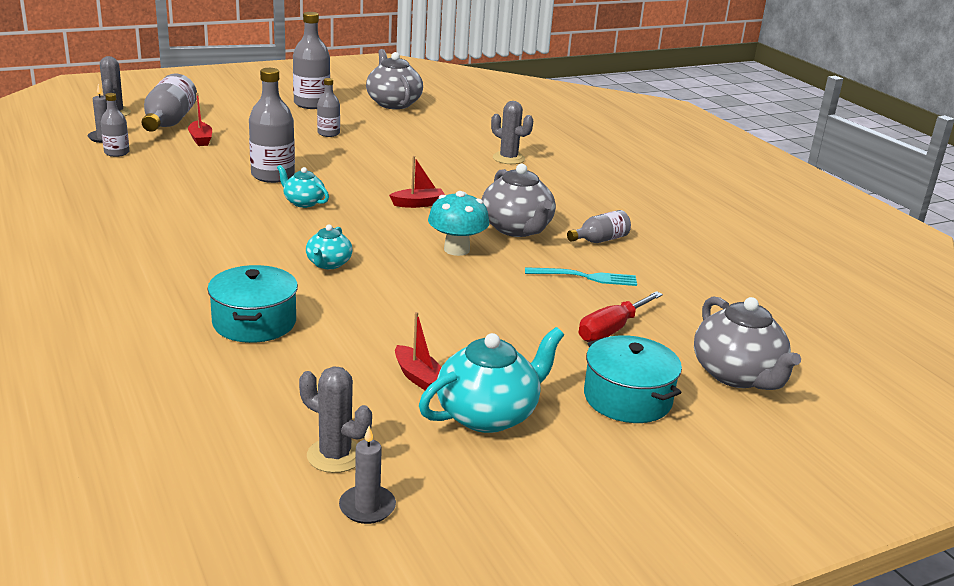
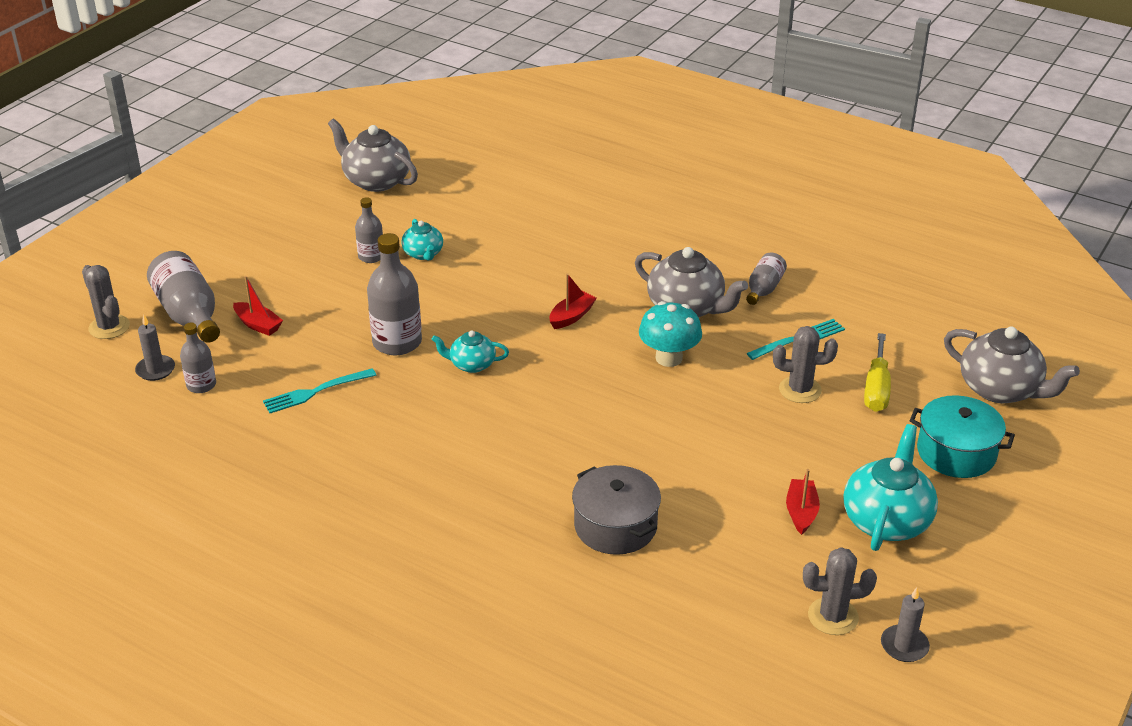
camera: 30 degrees left, 10 degrees up
turquoise pot [207,265,298,343] -> grey pot [572,465,661,555]
grey bottle [293,12,330,109] -> none
turquoise teapot [306,224,352,269] -> turquoise teapot moved to [401,219,443,261]
red boat [395,312,441,390] -> red boat turned 105 degrees counterclockwise [786,469,820,535]
grey cactus [491,101,533,164] -> grey cactus moved to [773,326,838,403]
red screwdriver [579,291,663,342] -> yellow screwdriver [864,333,891,412]
none -> turquoise fork [263,368,376,413]

